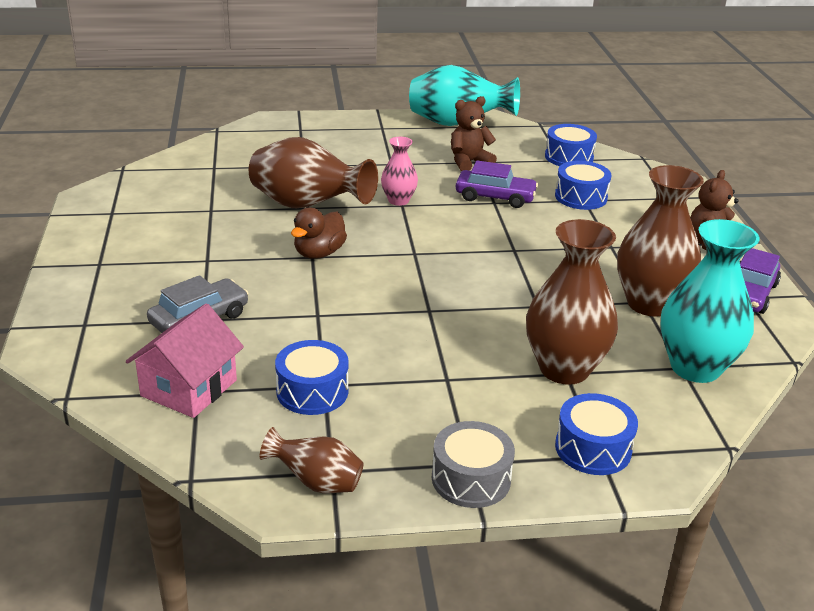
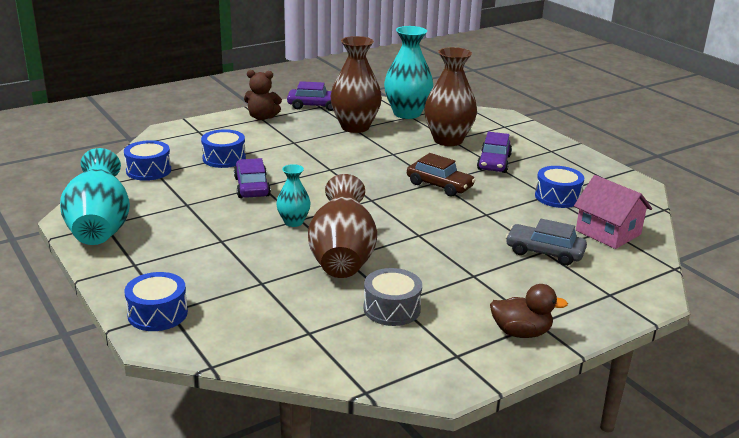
camera: 115 degrees left, 5 degrees down
pink house [126,303,244,418] -> pink house turned 45 degrees clockwise [574,175,652,249]
brown vase [260,427,364,493] -> none
brown duck [291,207,347,259] -> brown duck moved to [490,284,568,338]
pink vase [381,137,418,206] -> turquoise vase [276,164,311,227]
grey drum [432,421,515,508] -> grey drum moved to [363,268,422,326]
brown teddy bear [451,96,497,171] -> none
blue drum [555,393,638,475] -> blue drum moved to [124,272,188,331]
none -> brown car [407,153,475,197]
none -> purple car [477,132,512,173]

